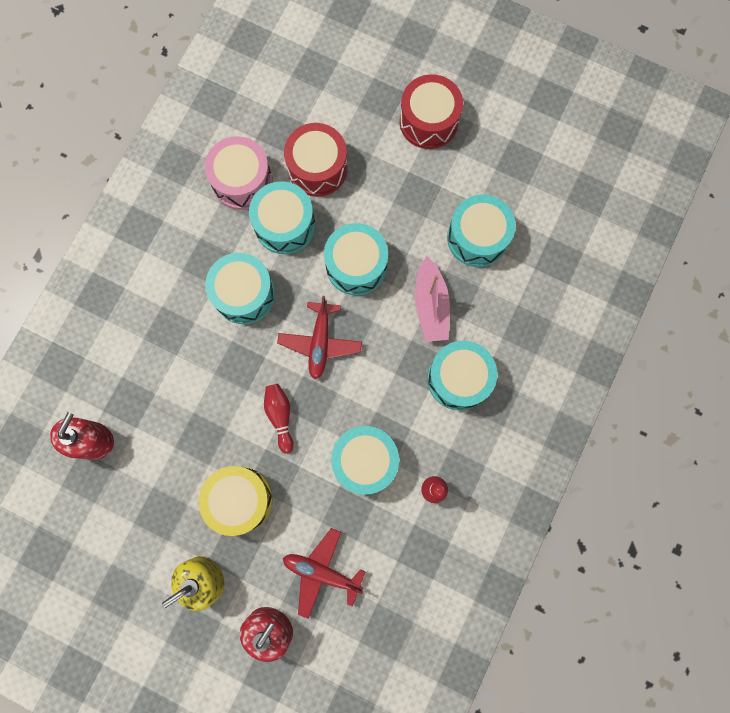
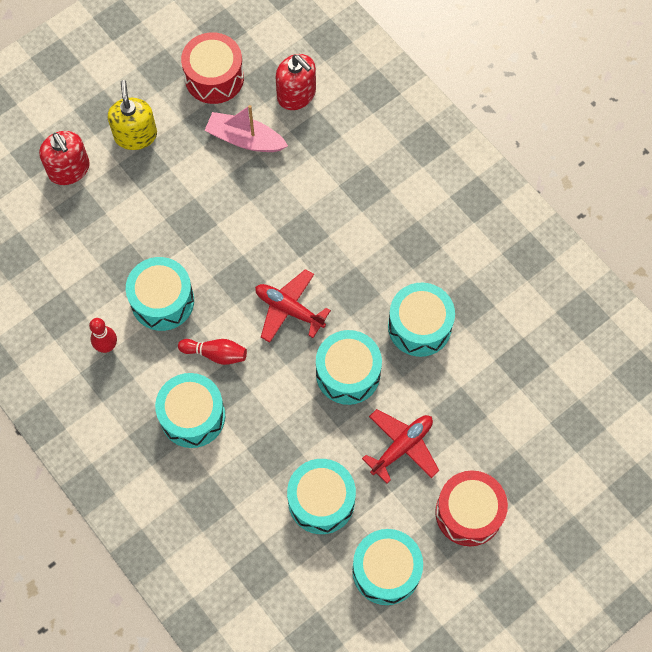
camera: 115 degrees right, 10 degrees down
yellow drum [199,466,273,536] -> none
pink drum [205,136,273,210] -> none
turquoise drum [205,253,275,324] -> turquoise drum moved to [352,529,423,605]
red bowling pin [264,384,294,453] -> red bowling pin moved to [178,339,247,365]
red plane [283,528,366,619] -> red plane moved to [362,409,439,483]
red drum [284,123,348,197] -> red drum moved to [181,32,244,104]
pink boat [415,256,450,342] -> pink boat moved to [204,105,288,152]

